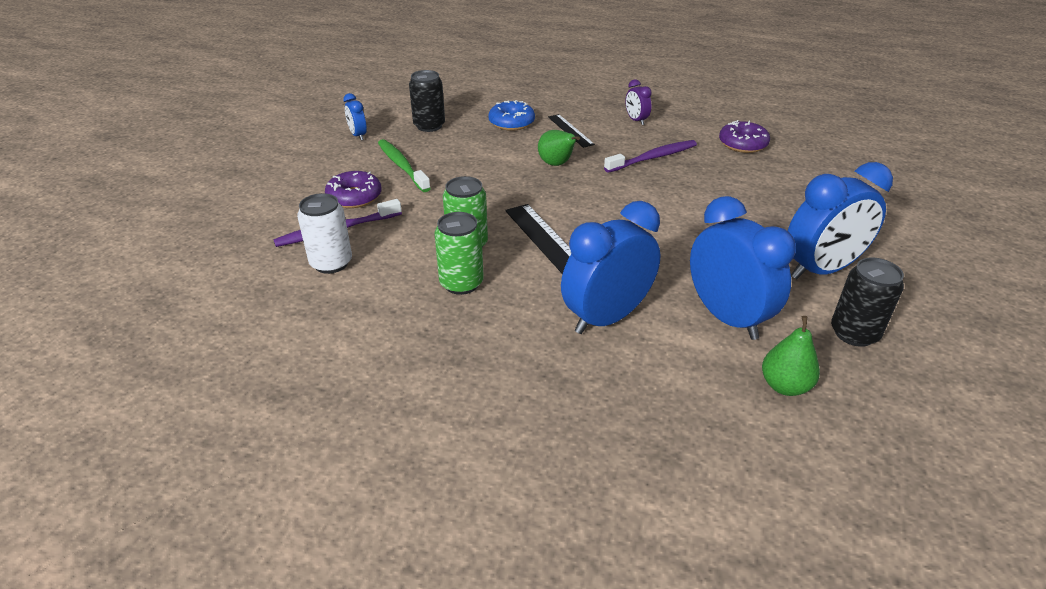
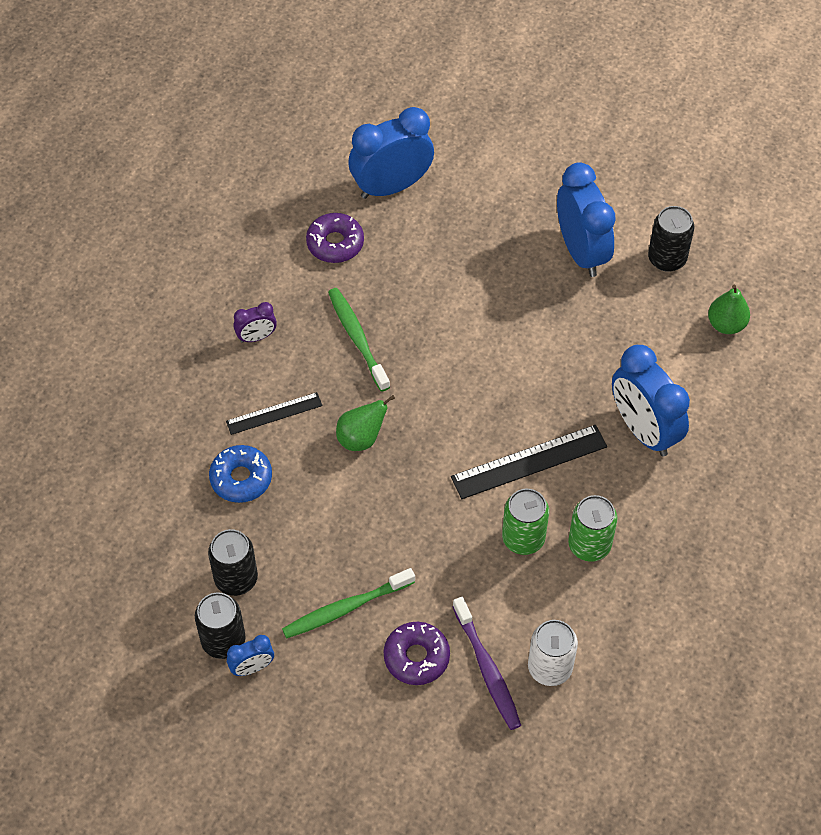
camera: 85 degrees left, 20 degrees up
purple toothbrush [604,140,697,173] -> green toothbrush [328,288,390,392]
blue clock [690,196,796,340] -> blue clock moved to [348,107,434,199]
none -> black can [195,592,246,659]

